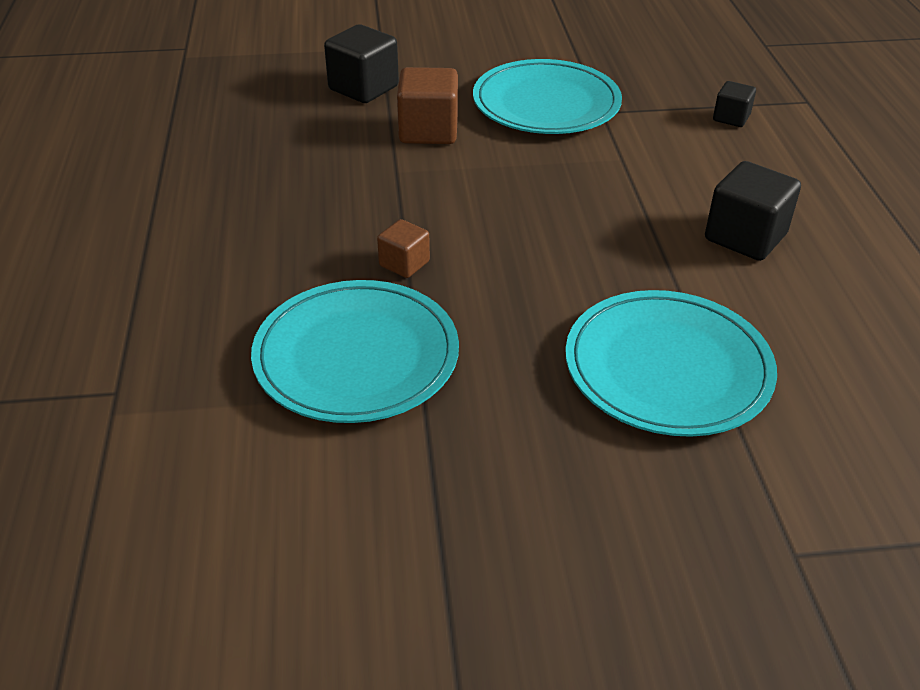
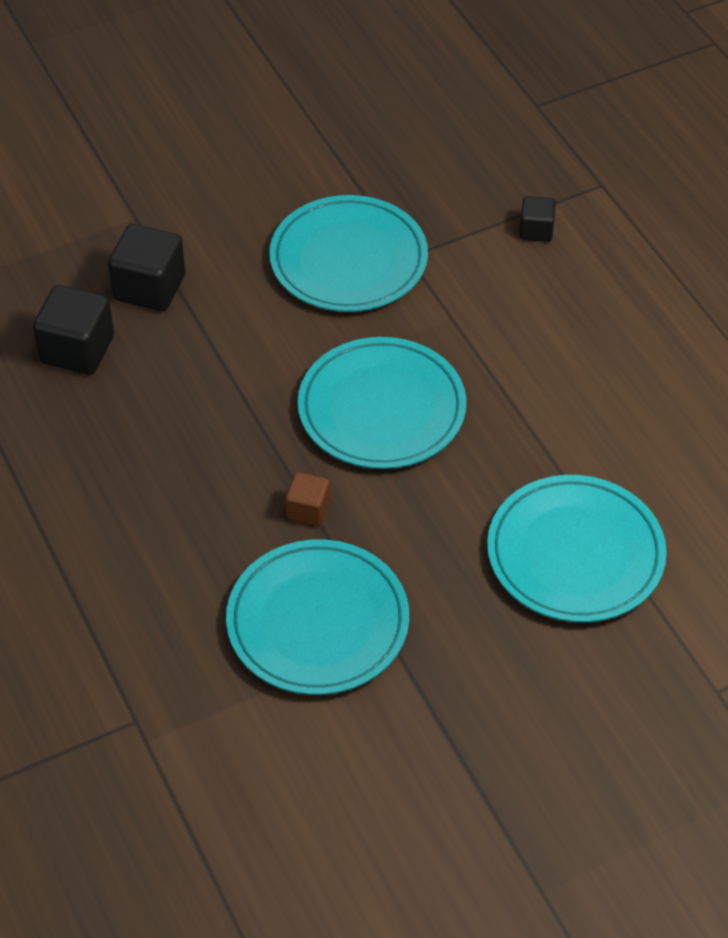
camera: 20 degrees left, 10 degrees up
brown cube [397,67,458,144] -> none
black cube [705,161,801,261] -> black cube moved to [33,285,114,375]
none -> turquoise plate [298,337,466,469]

